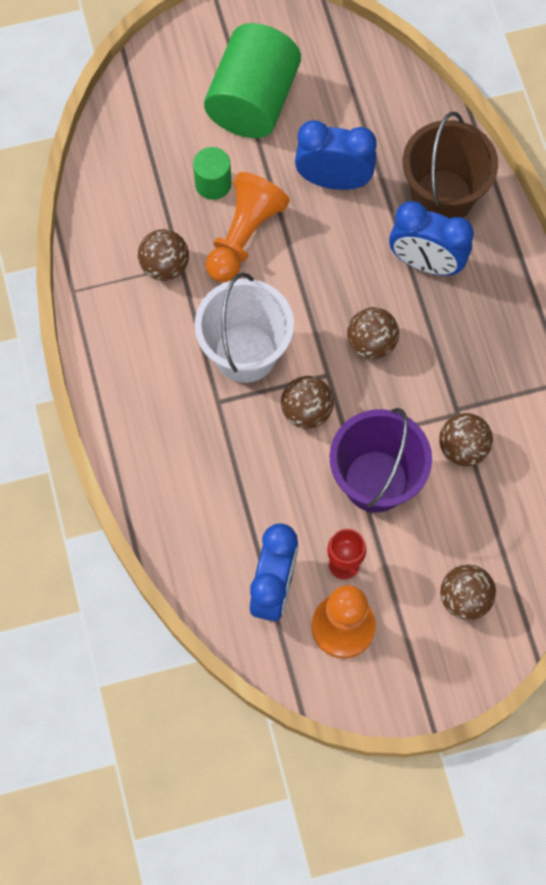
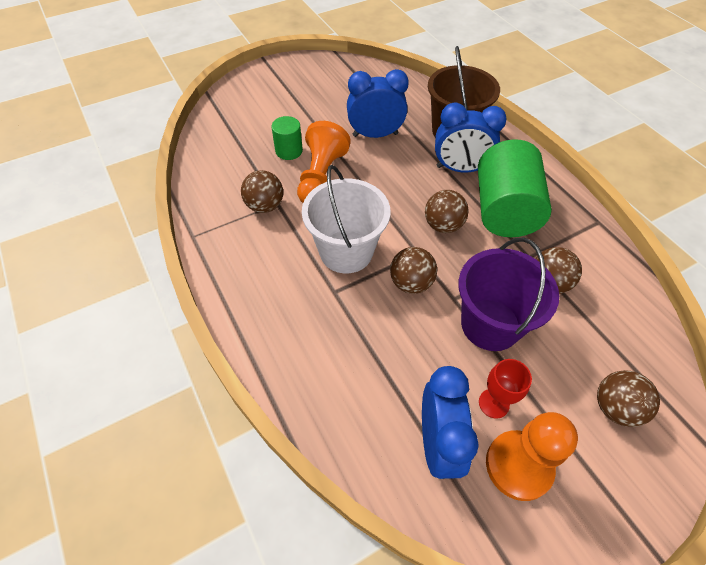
camera: 15 degrees left, 15 degrees down
green cylinder [204,23,301,138] -> green cylinder moved to [478,139,552,237]

